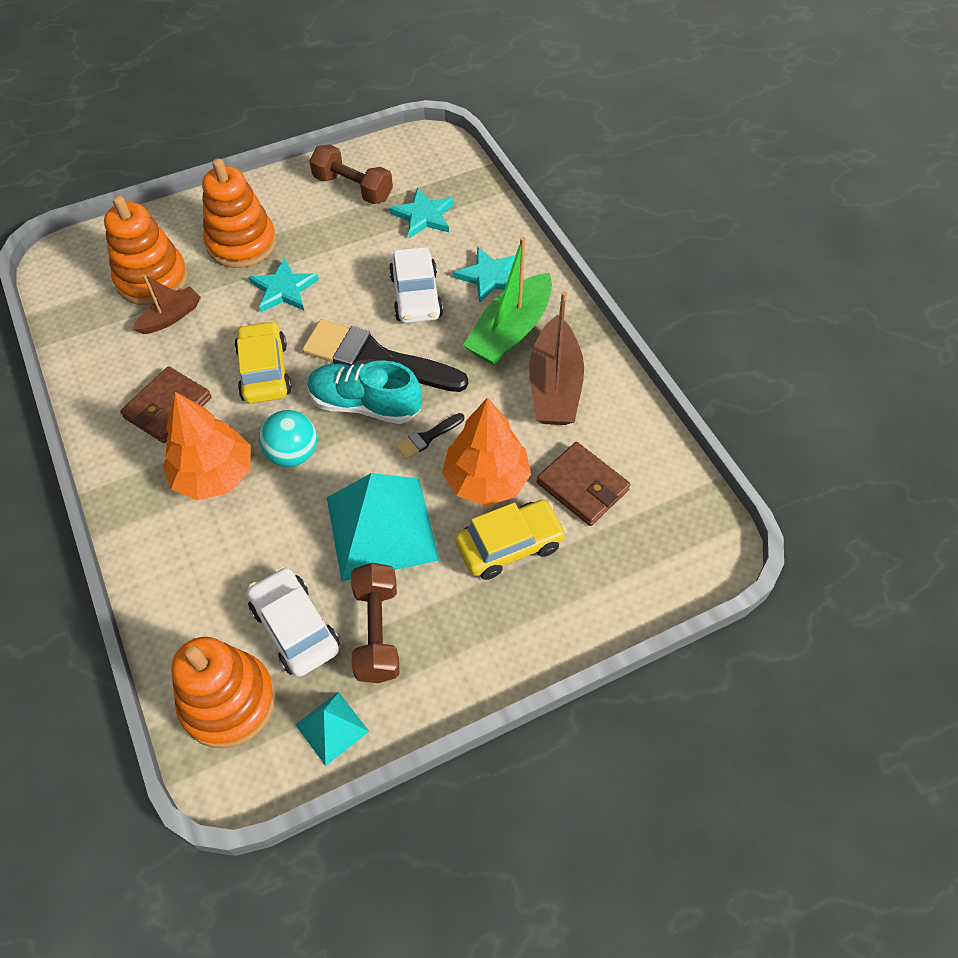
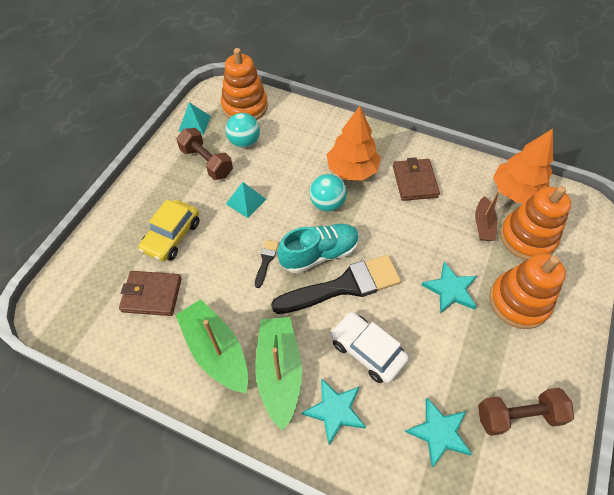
camera: 140 degrees right, 0 degrees up
yellow car [234,321,292,404] -> none
white car [247,567,340,677] -> turquoise ball [226,113,260,148]
turquoise pyramid [327,473,439,581] -> turquoise pyramid [226,182,266,218], size x0.49
orange tree [442,397,531,506] -> orange tree moved to [493,129,553,203]
brown boat [529,291,584,425] -> green boat [176,299,248,393]

